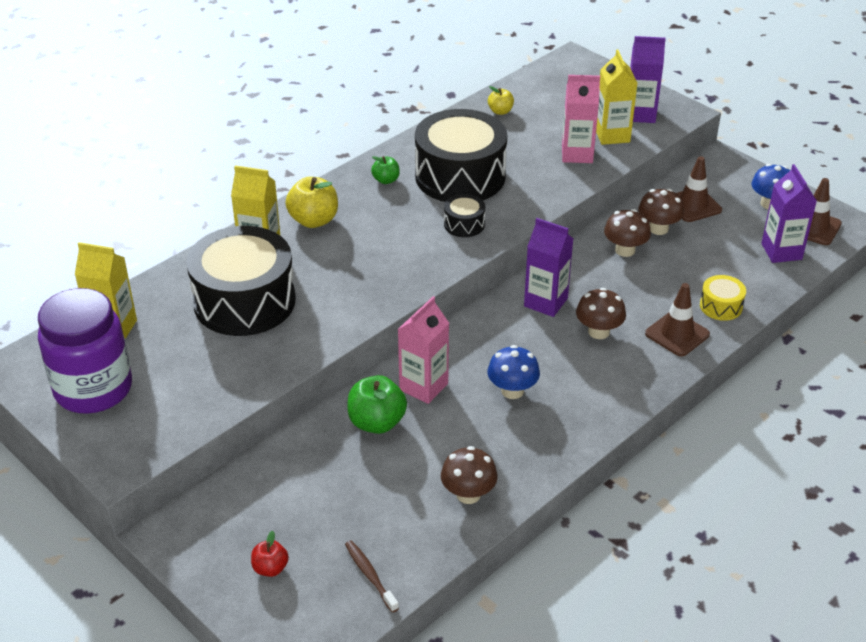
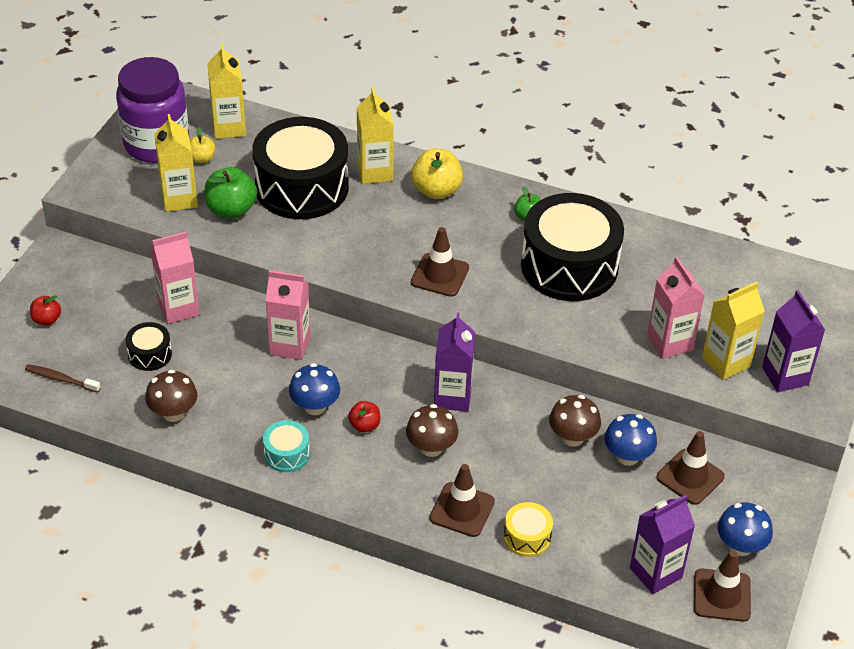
camera: 65 degrees right, 5 degrees up
brown toothbrush [345,540,399,613] -> brown toothbrush turned 105 degrees counterclockwise [25,364,101,393]
green apple [347,375,407,434] -> green apple moved to [205,167,257,219]
black drum [444,194,485,237] -> black drum moved to [126,322,172,371]
yellow apple [488,86,514,115] -> yellow apple moved to [190,128,215,163]
brown mushroom [638,189,684,235] -> blue mushroom [604,414,657,466]
none -> pink carton [150,232,199,324]
none -> yellow carton [154,114,198,212]
none -> turquoise drum [263,420,310,472]
none -> red apple [348,401,380,432]
none -> brown traffic cone [411,227,469,297]

